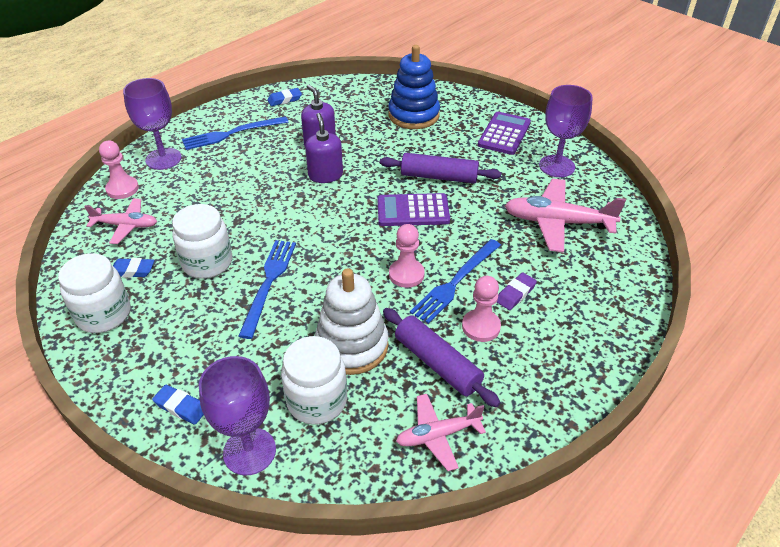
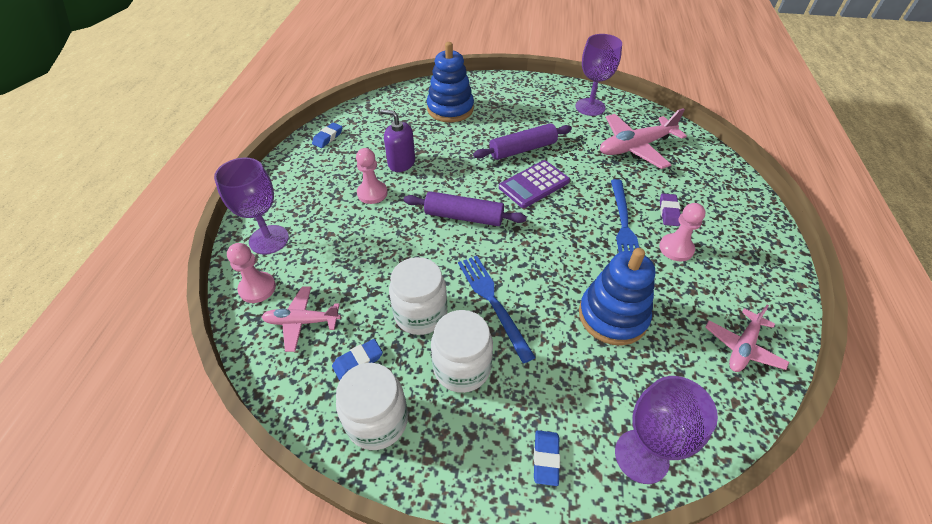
camera: 35 degrees left, 5 degrees up
pink plane [84,198,157,244] -> pink plane turned 150 degrees counterclockwise [262,287,341,352]
blue eraser [152,385,204,425] -> blue eraser turned 75 degrees counterclockwise [534,430,560,486]
blue fork [182,116,288,150] -> none
white jar [281,336,347,425] -> white jar moved to [431,310,493,393]
purple soap dispenser [305,113,343,183] -> none
white stacking toy [315,268,389,375] -> blue stacking toy [579,248,655,345]
purple rolling pin [383,308,500,407] -> purple rolling pin moved to [404,191,527,226]
pink pawn [389,224,425,288] -> pink pawn moved to [356,148,388,204]
purple calculator [478,112,531,155] -> none

